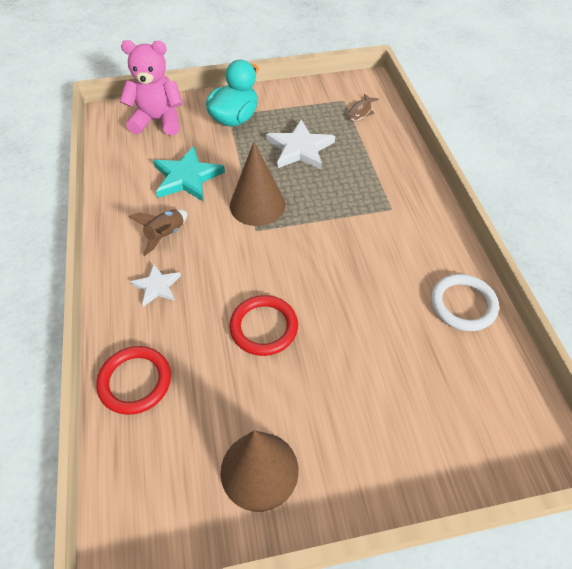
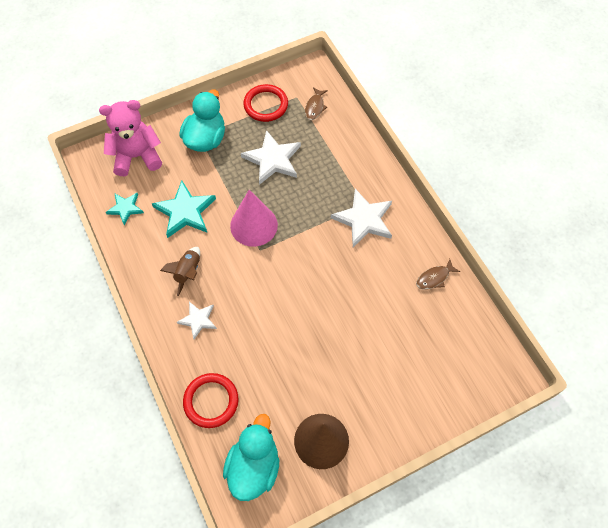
camera: 15 degrees left, 10 degrees up
red ring [229,295,298,356] -> red ring moved to [243,84,288,122]
brown cone [230,142,286,226] -> pink cone [230,190,278,247]
white ring [431,274,499,331] -> brown fish [416,259,460,290]
none -> turquoise star [106,193,144,225]
none -> turquoise duck [223,414,279,501]
none -> white star [331,189,392,247]

